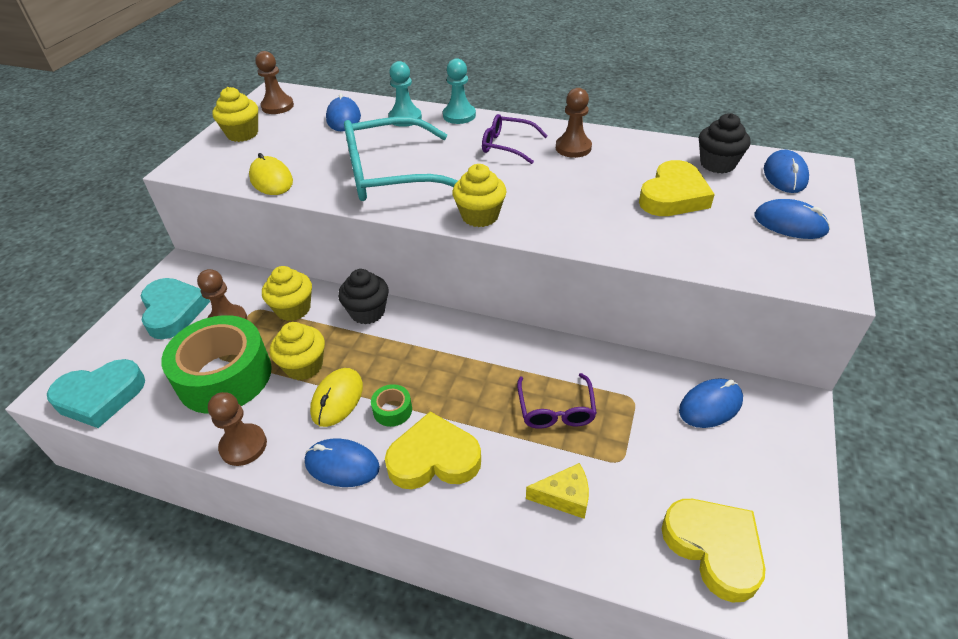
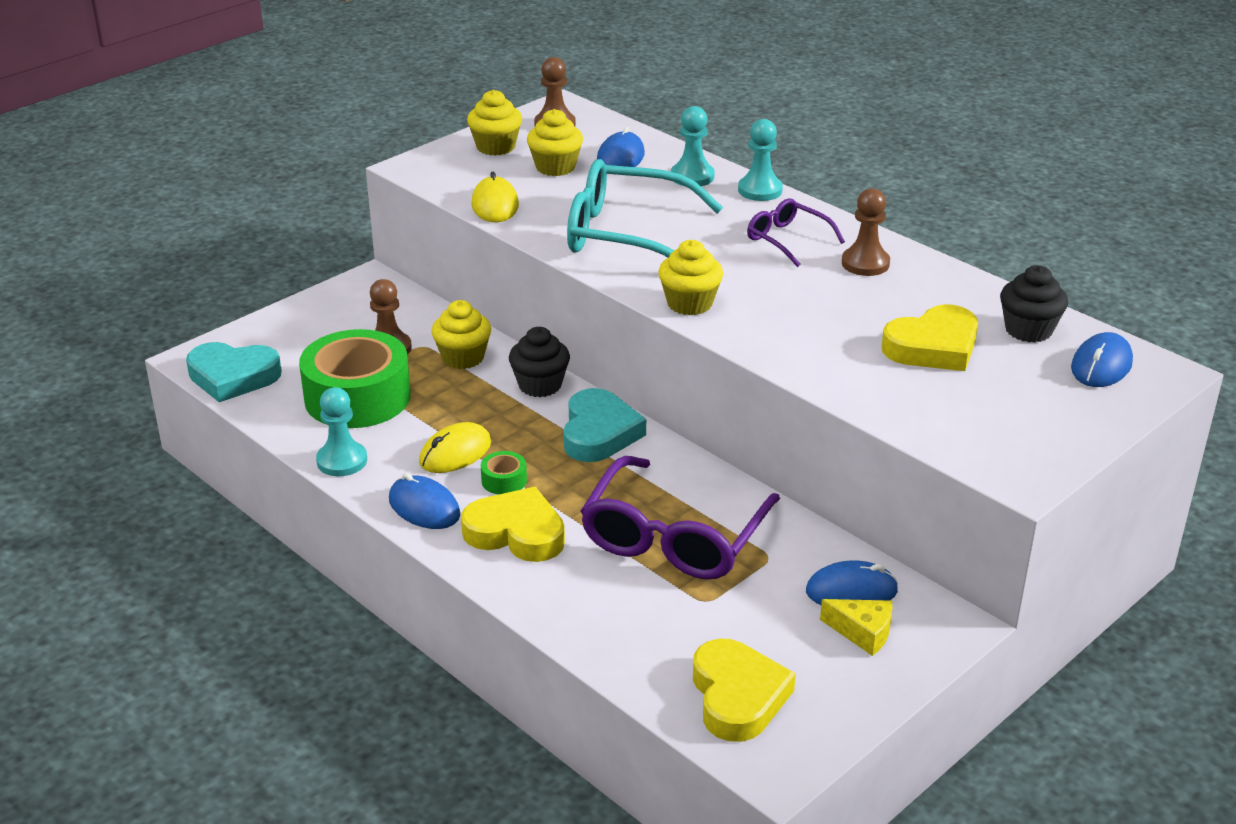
camera: 25 degrees right, 10 degrees down
turquoise heart [141,278,210,339] -> turquoise heart moved to [563,388,646,462]
brown pawn [208,392,267,466] -> turquoise pawn [316,387,367,476]
yellow cupcake [270,322,325,380] -> yellow cupcake moved to [527,109,583,176]
purple glasses [517,373,597,429] -> purple glasses [580,456,780,580], size x1.91
yellow cheese [526,463,589,519] -> yellow cheese moved to [820,599,892,656]
blue mouse [754,199,830,239] -> none

